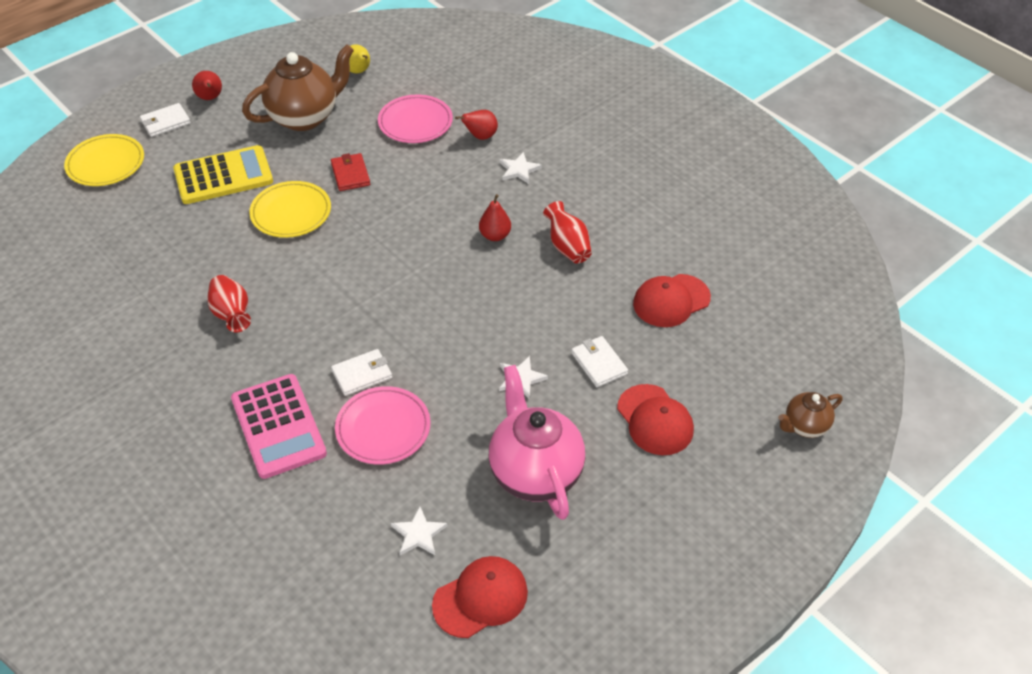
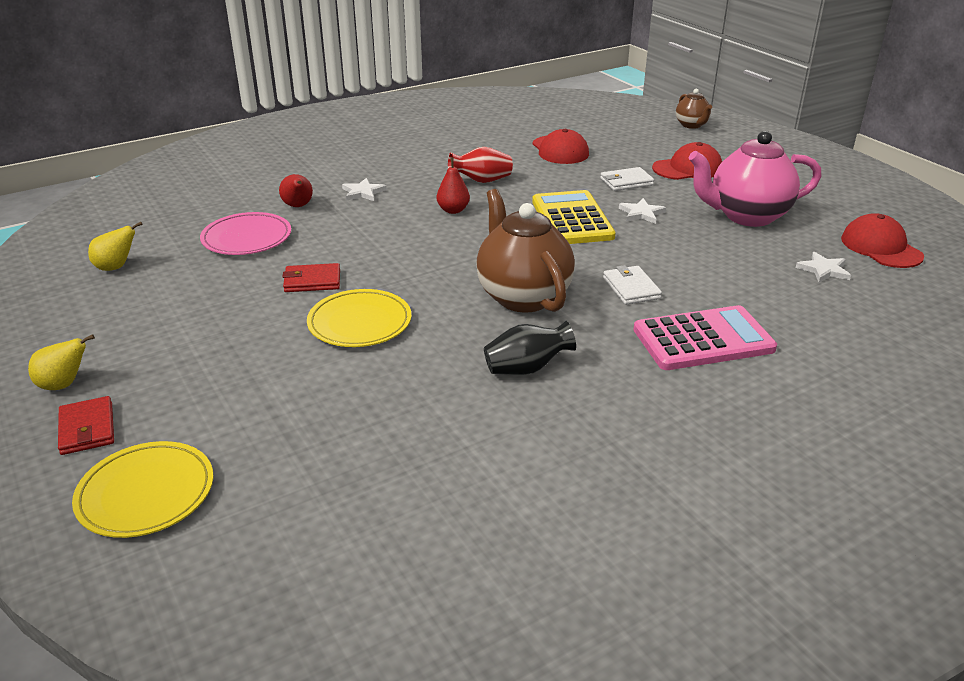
camera: 80 degrees left, 15 degrees down
white wallet [140,103,191,137] -> red wallet [58,396,114,455]
yellow calculator [173,145,273,204] -> yellow calculator moved to [532,190,616,244]
red pear [192,71,222,100] -> yellow pear [28,334,95,390]
red vase [207,275,251,332] -> black vase [484,321,576,375]
brown teapot [242,44,354,131] -> brown teapot moved to [476,189,575,313]
pink plate [335,386,431,465] -> none

